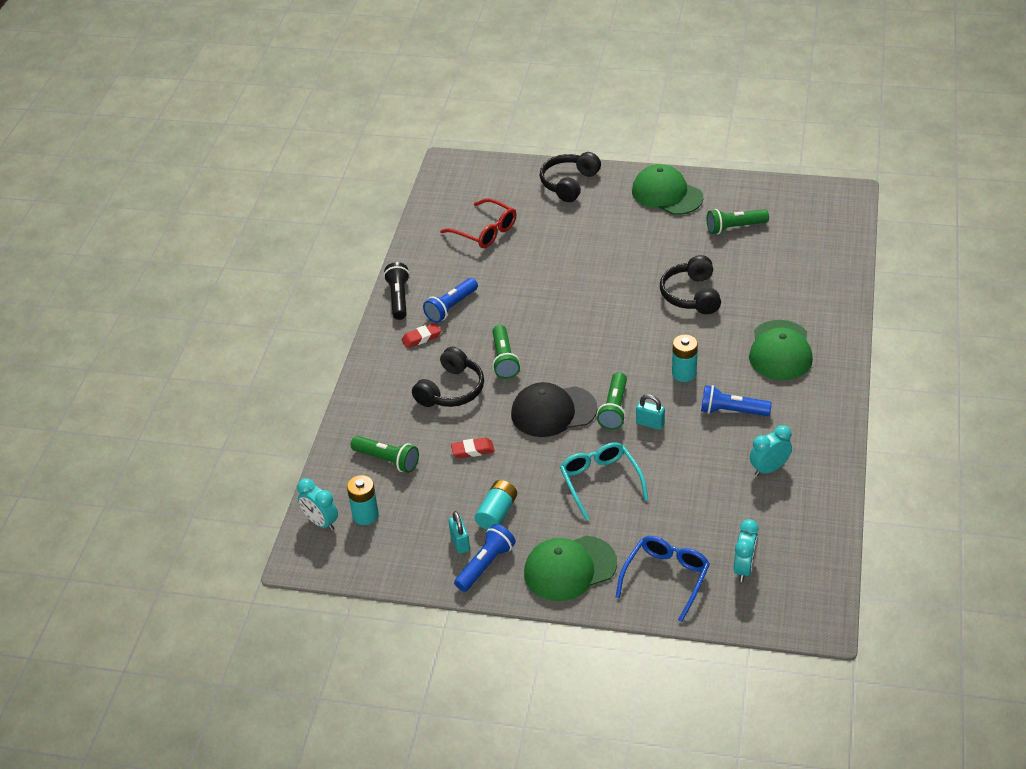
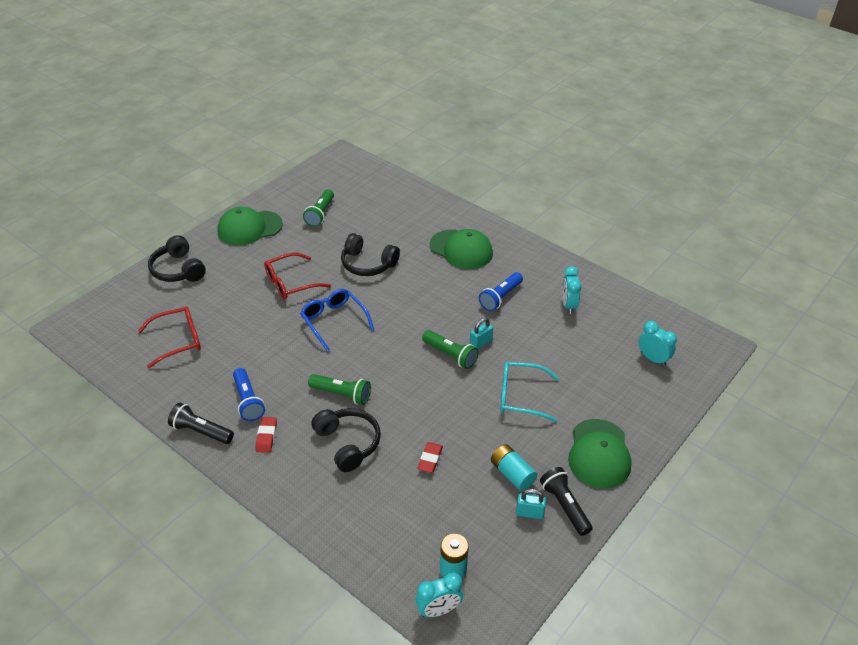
camera: 65 degrees left, 0 degrees up
green flashlight [351,436,419,473] -> none
blue flashlight [454,524,516,592] -> black flashlight [540,467,593,536]
black cap [511,382,597,437] -> none
blue glasses [615,536,710,622] -> blue glasses moved to [300,289,374,351]
turquoise battery [672,334,698,382] -> none
none -> red glasses [264,252,331,300]

